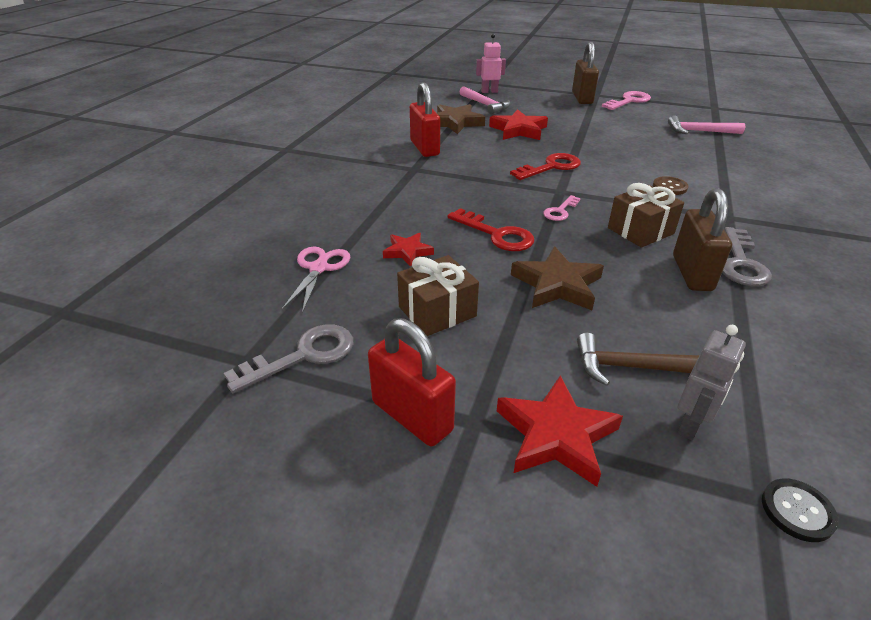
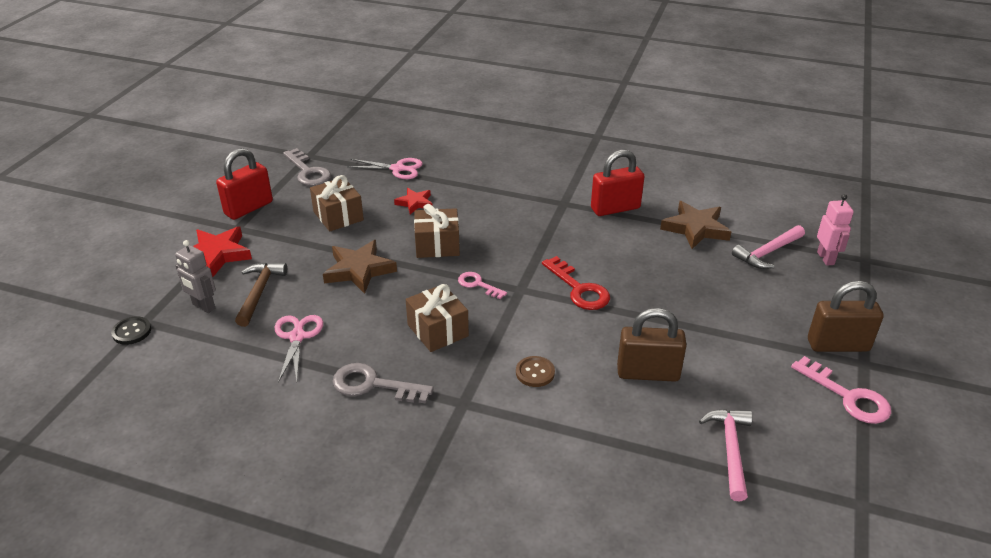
camera: 90 degrees right, 0 degrees up
red key [447,208,534,251] -> brown gift [414,204,460,258]
red star [489,109,548,140] -> none
brown padlock [673,188,732,291] -> brown padlock moved to [617,308,687,382]
none -> pink scissors [275,315,323,383]

